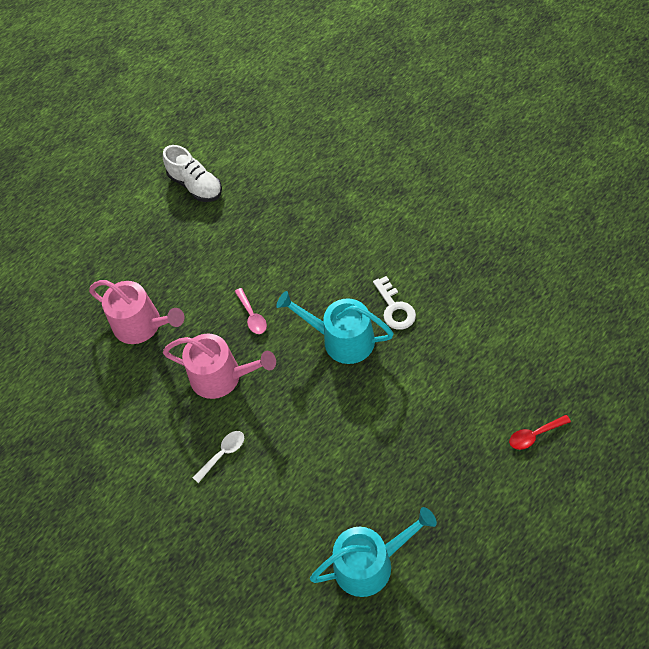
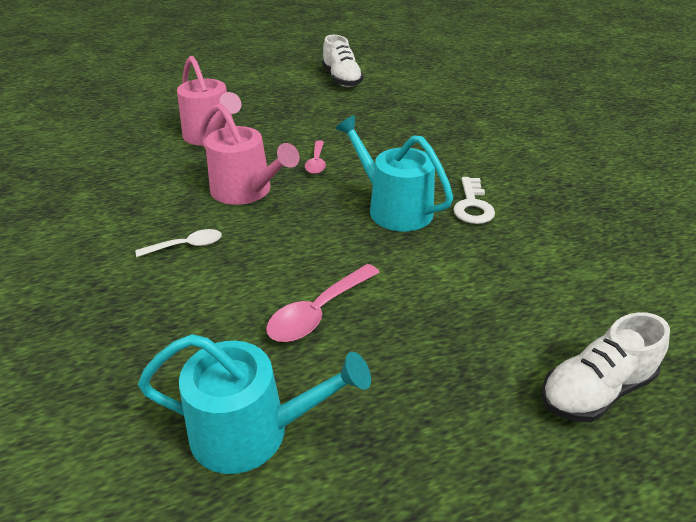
camera: 20 degrees right, 20 degrees down
red spoon [509,415,571,450] -> white shoe [542,312,670,422]
none -> pink spoon [266,264,380,342]

